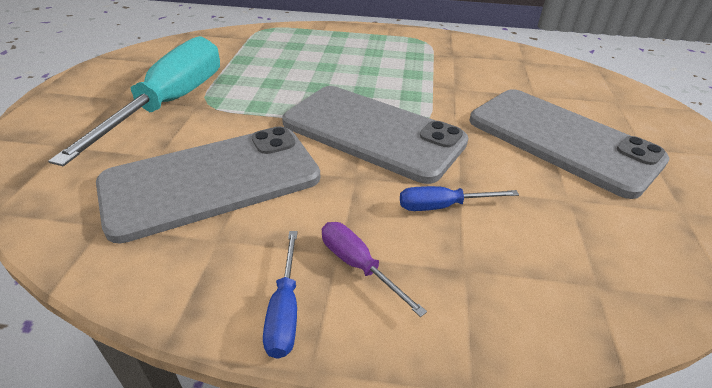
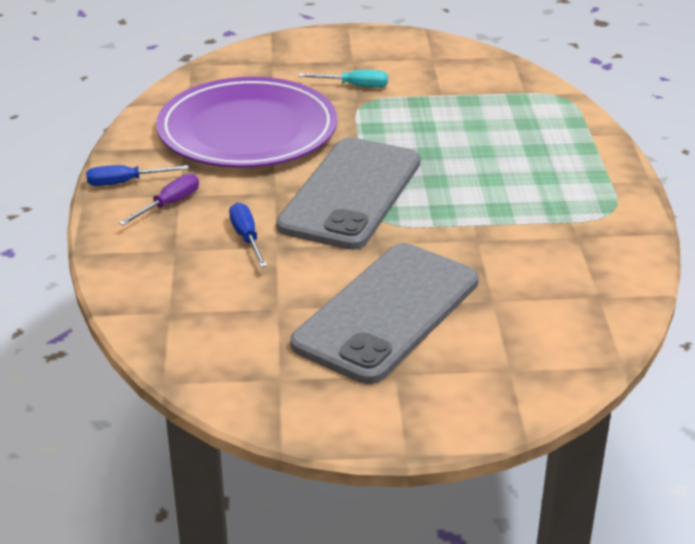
camera: 80 degrees right, 5 degrees down
turquoise screwdriver [48,36,220,166] -> turquoise screwdriver [299,70,388,88], size x0.42
grey phone [96,126,320,244] -> purple plate [156,77,337,168]

